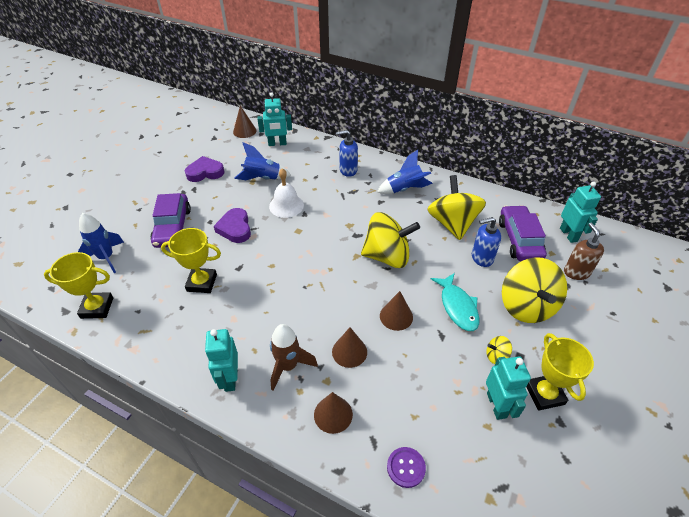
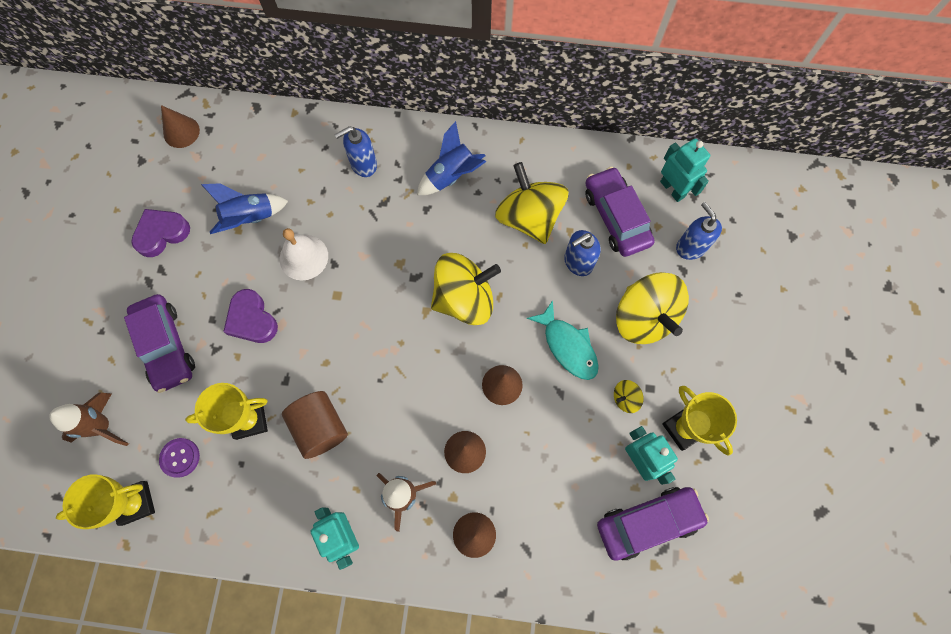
camera: 20 degrees left, 25 degrees up
blue rocket [78,213,124,273] -> brown rocket [49,393,129,446]
turquoise robot [257,92,292,146] -> none
purple button [387,447,426,488] -> purple button moved to [159,438,200,478]
brown soap dispenser [564,223,604,280] -> blue soap dispenser [676,202,722,260]
none -> brown cylinder [282,391,348,459]
none -> purple car [597,487,709,561]

